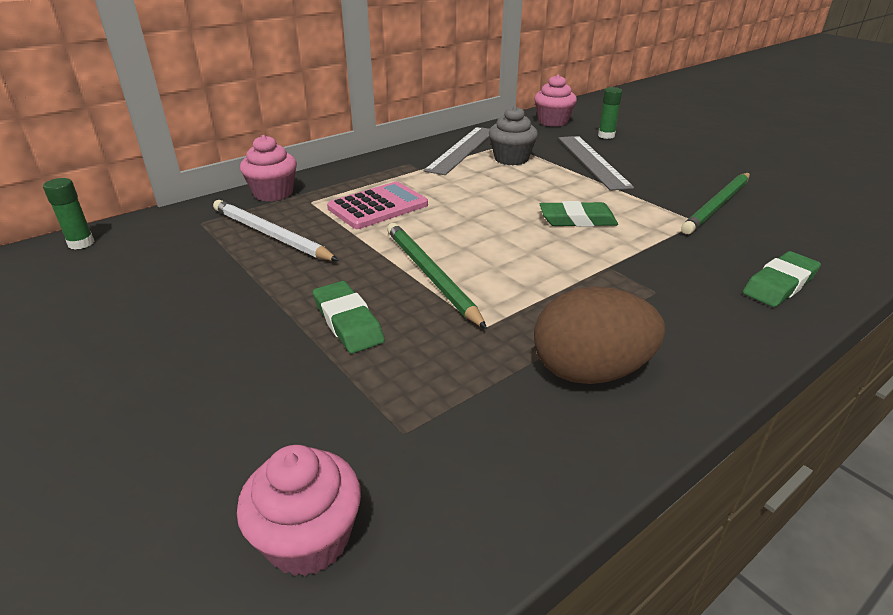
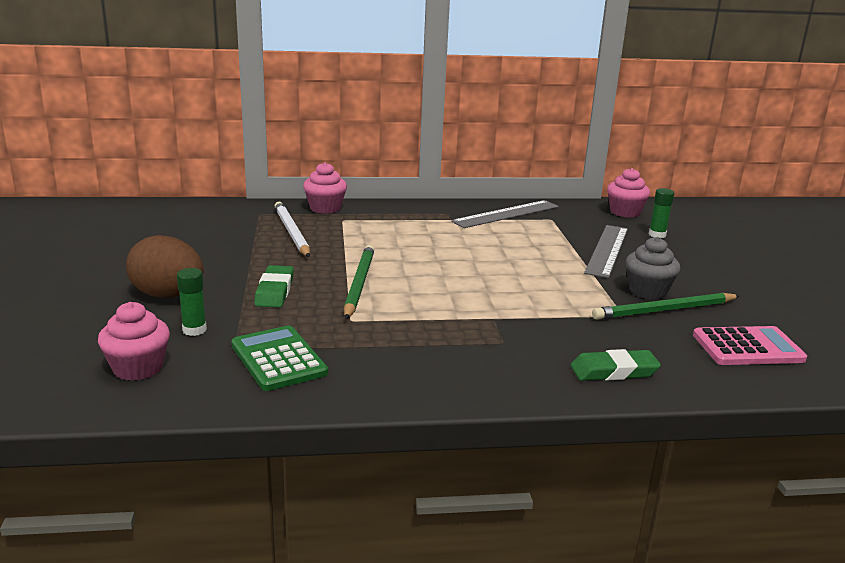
camera: 30 degrees right, 10 degrees down
green glue stick [43,178,95,250] -> green glue stick moved to [177,268,207,336]
pink calculator [327,182,428,229] -> pink calculator moved to [693,326,807,365]
grey cupcake [489,106,538,165] -> grey cupcake moved to [625,237,680,299]
brown egg [534,287,665,384] -> brown egg moved to [126,235,204,298]
green eraser [540,201,618,227] -> none
none -> green calculator [231,325,328,391]

